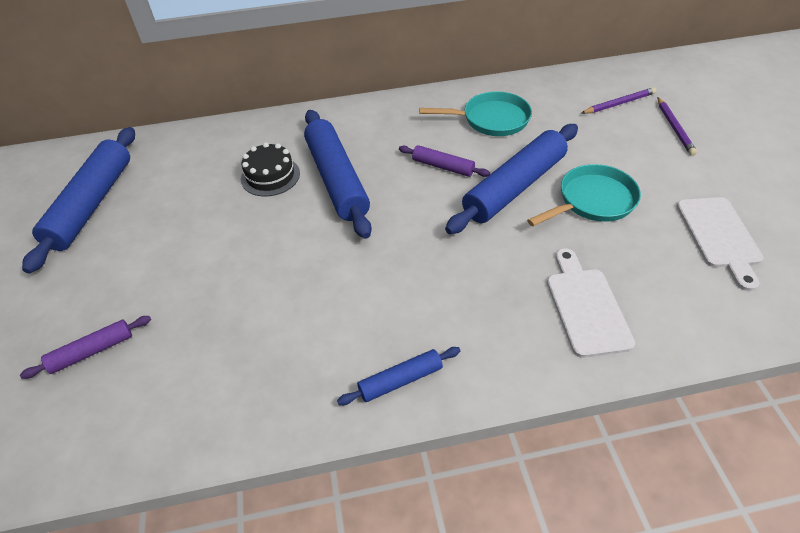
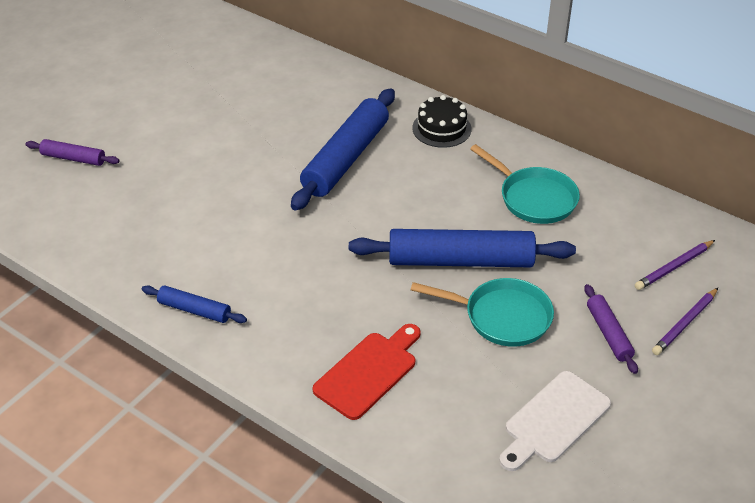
camera: 45 degrees right, 5 degrees down
blue rolling pin [22,127,135,273] -> none
black cake [241,142,300,197] -> black cake moved to [412,95,472,148]
purple rolling pin [399,145,490,177] -> purple rolling pin moved to [584,284,638,374]
white cutting board [547,248,635,358] -> red cutting board [313,324,421,420]
purple pencil [581,87,657,114] -> purple pencil turned 120 degrees clockwise [635,240,715,290]

